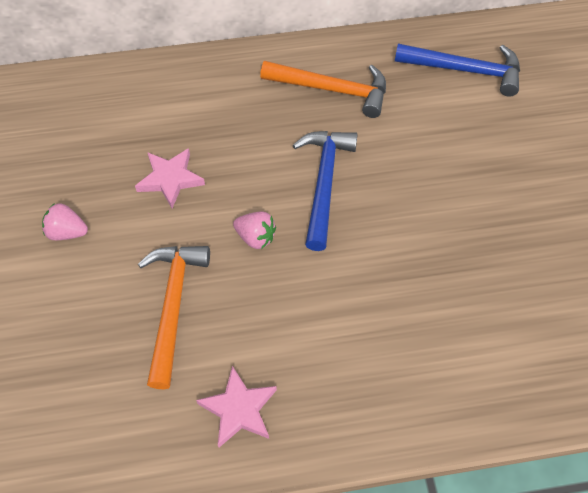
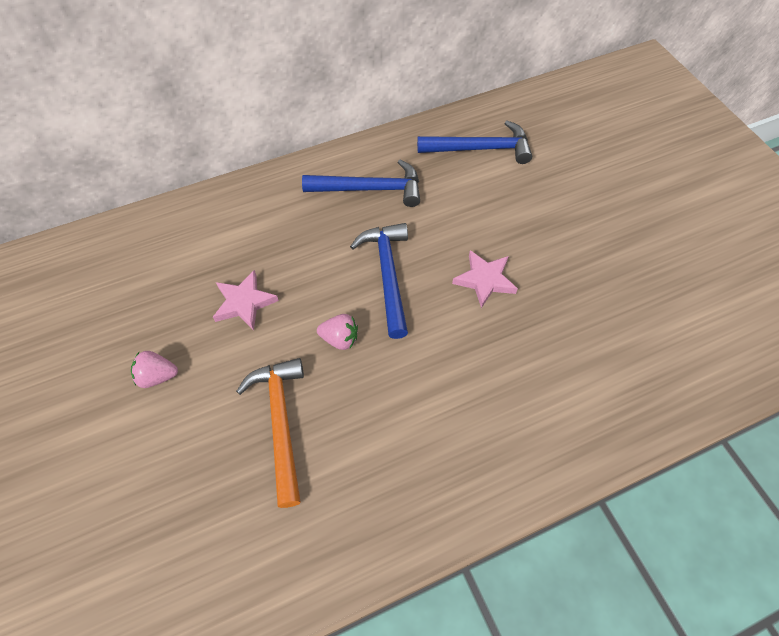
camera: 15 degrees left, 0 degrees up
pink star [196,366,277,447] -> pink star moved to [452,250,518,308]
orange hammer [260,61,386,118] -> blue hammer [302,160,420,207]

